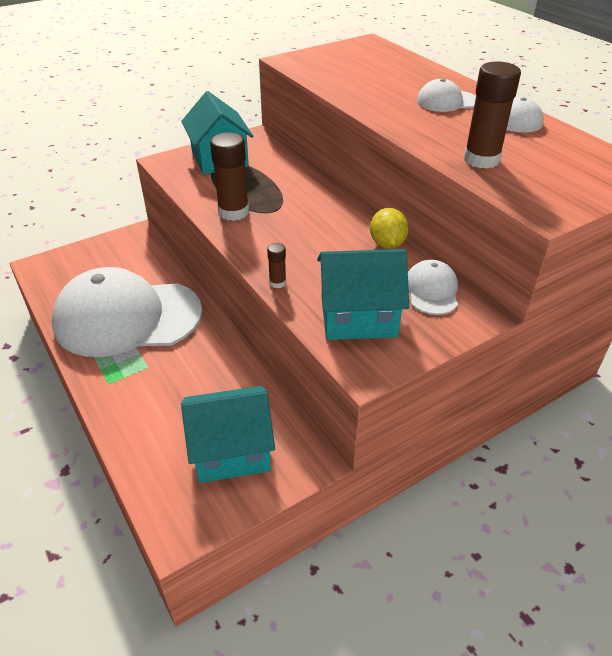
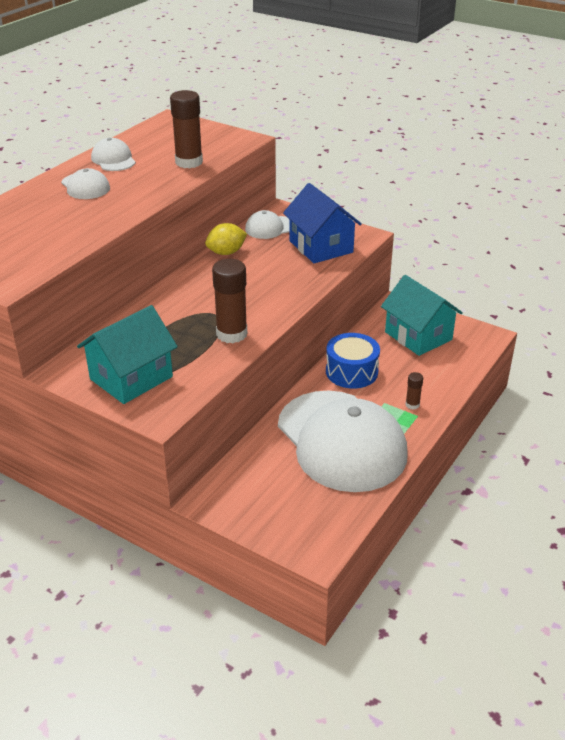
camera: 115 degrees left, 5 degrees down
brown glue stick [267,243,286,288] -> brown glue stick moved to [405,372,423,410]
turquoise house [317,249,409,340] -> blue house [283,183,362,263]
none -> blue drum [326,333,380,388]

